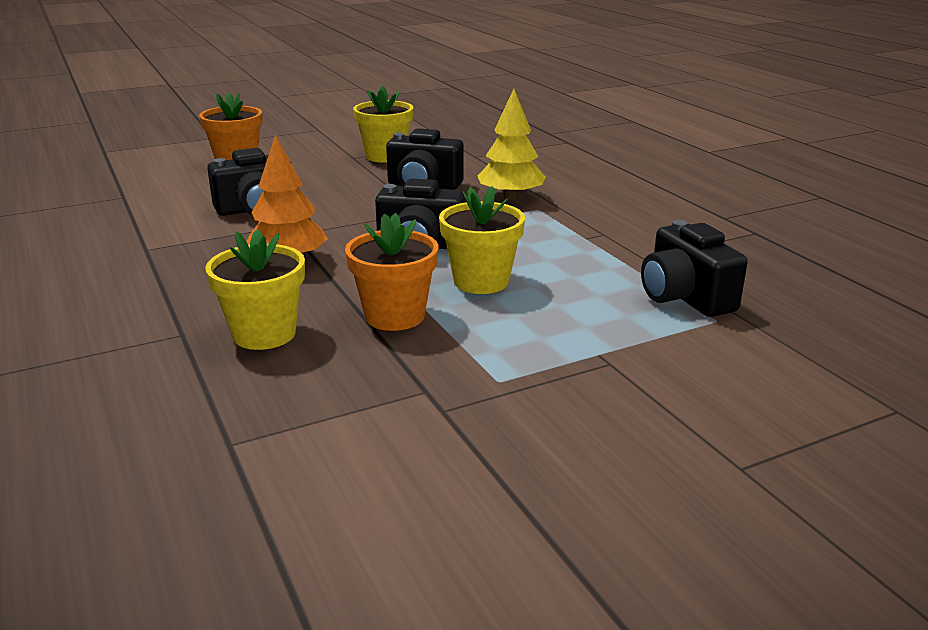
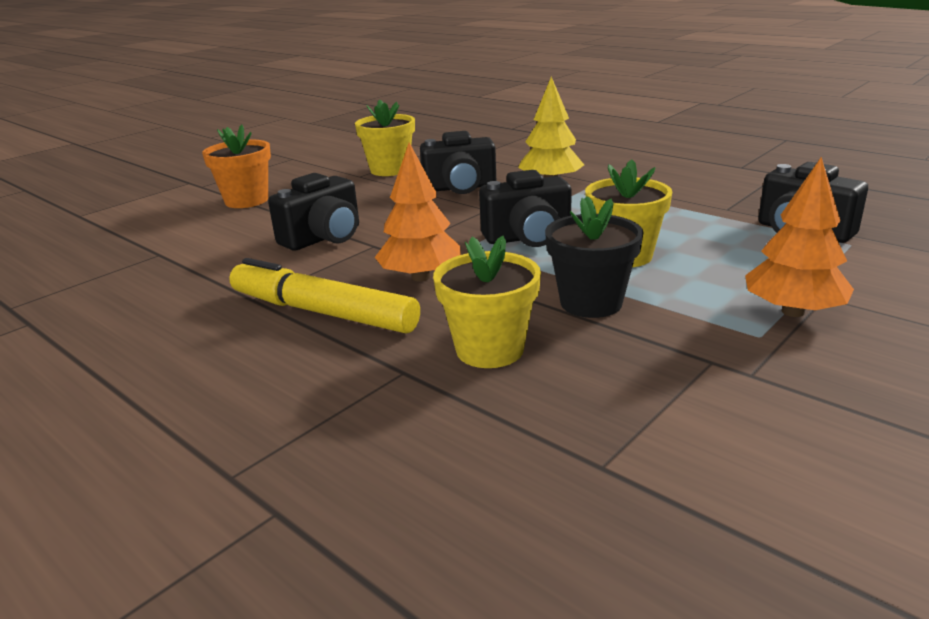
camera: 20 degrees left, 0 degrees up
orange flower pot [345,213,439,331] -> black flower pot [545,196,644,318]
none -> yellow marker [229,258,420,333]
none -> orange tree [745,157,854,317]

